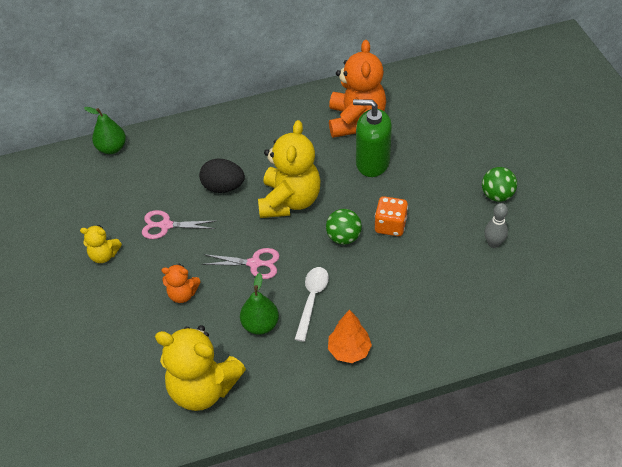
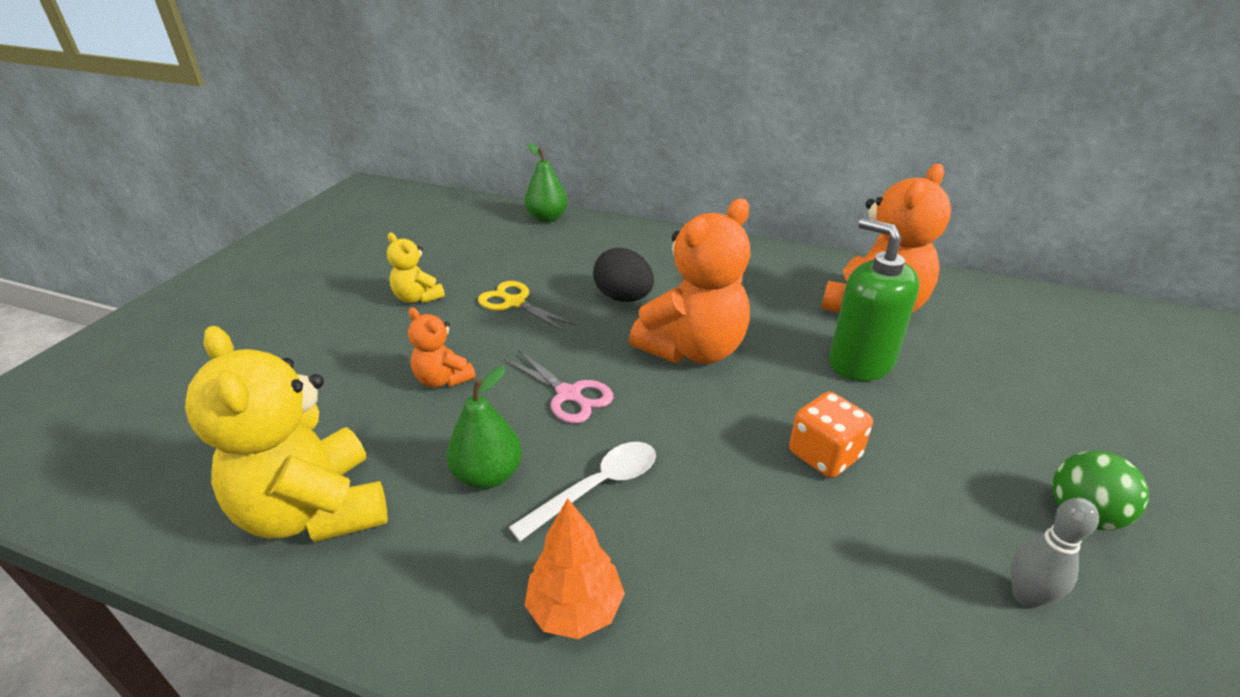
camera: 35 degrees right, 15 degrees down
pink scissors [142,210,216,239] -> yellow scissors [478,281,576,332]
yellow teddy bear [258,120,320,218] -> orange teddy bear [629,198,750,364]
green ball [326,209,362,245] -> none

